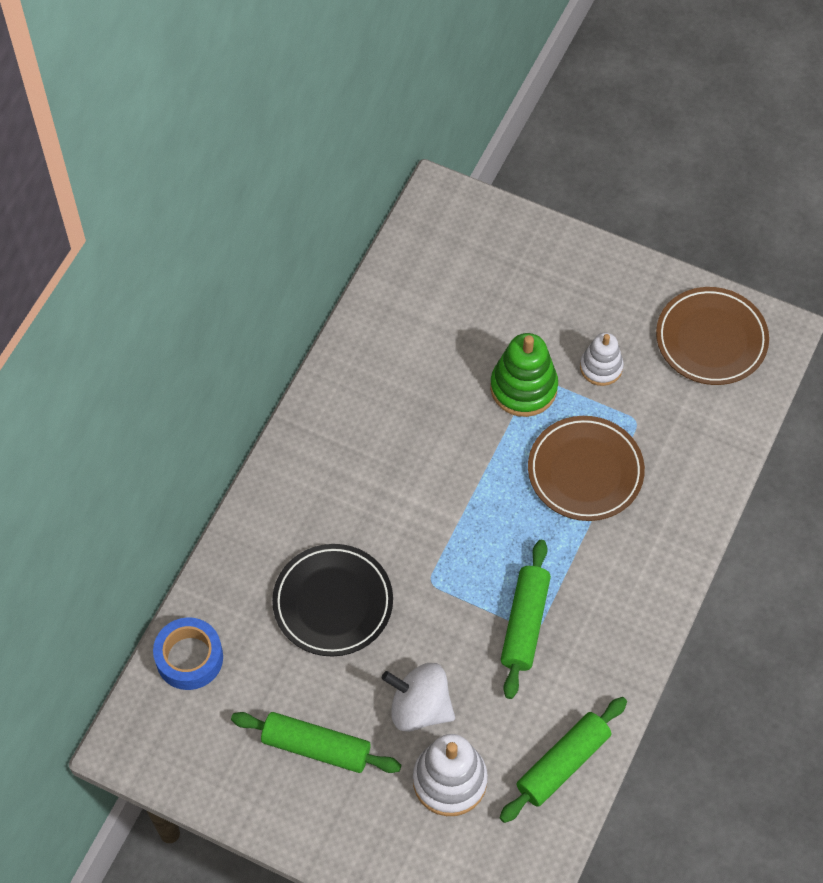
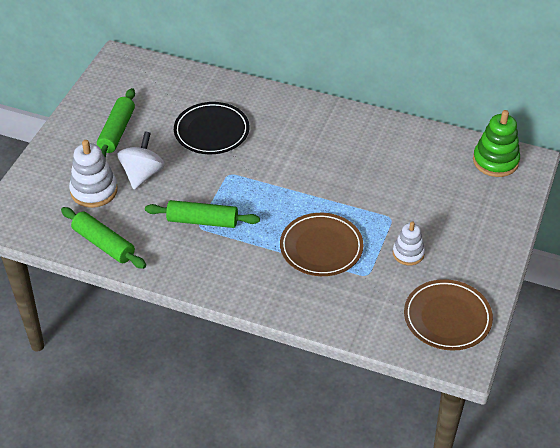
camera: 85 degrees right, 15 degrees down
blue tape [153,617,223,690] -> none
green stacking toy [490,333,558,417] -> green stacking toy moved to [473,110,520,177]

